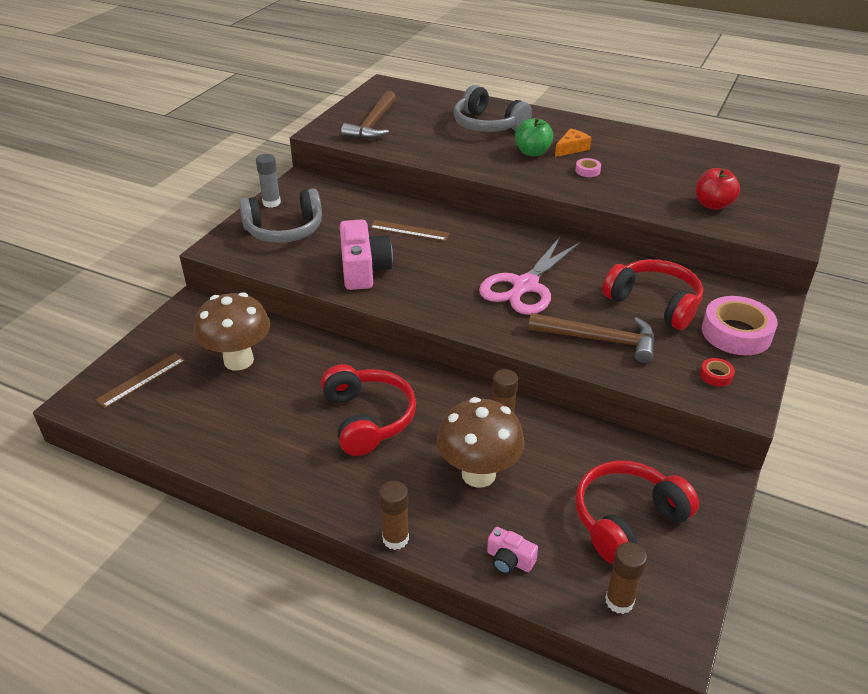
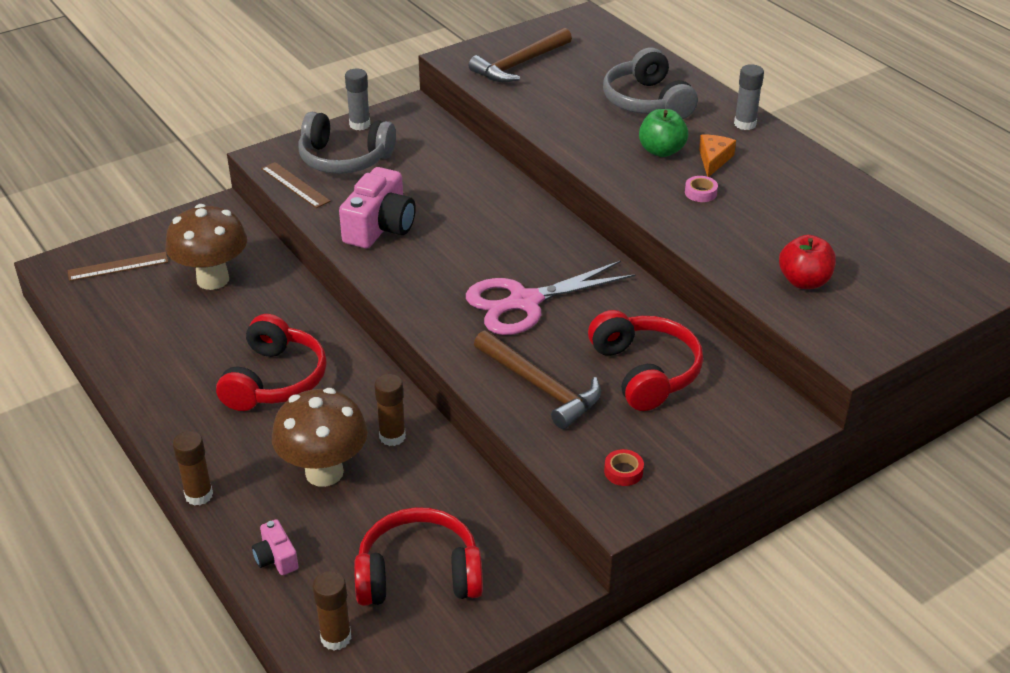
camera: 30 degrees right, 0 degrees up
brown ruler [370,220,450,241] -> brown ruler moved to [261,162,331,208]
orange cheese [555,128,591,157] -> orange cheese turned 60 degrees counterclockwise [699,135,736,177]
pink tape [702,296,778,355] -> none
none -> grey glue stick [734,64,764,130]

